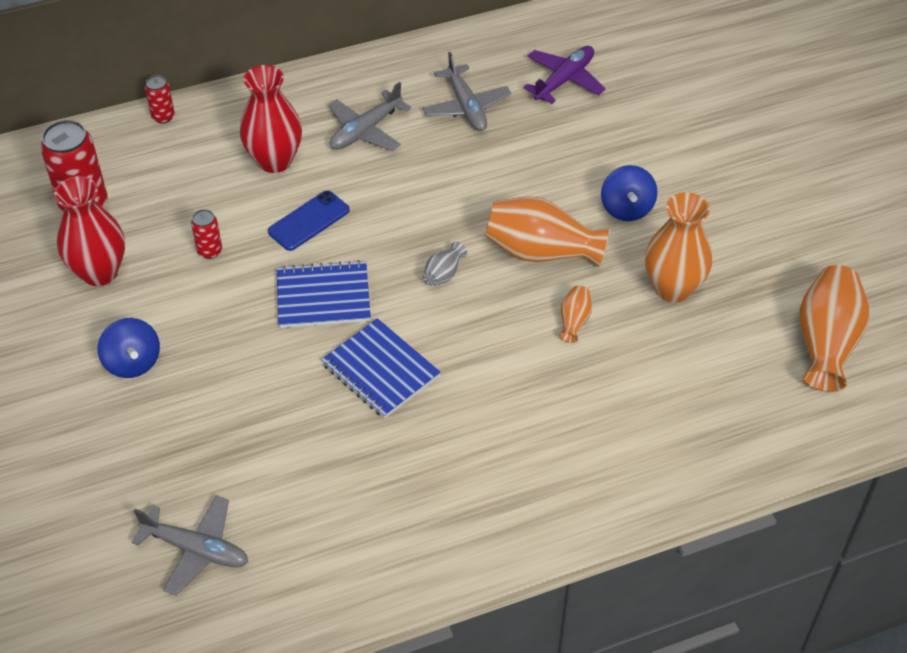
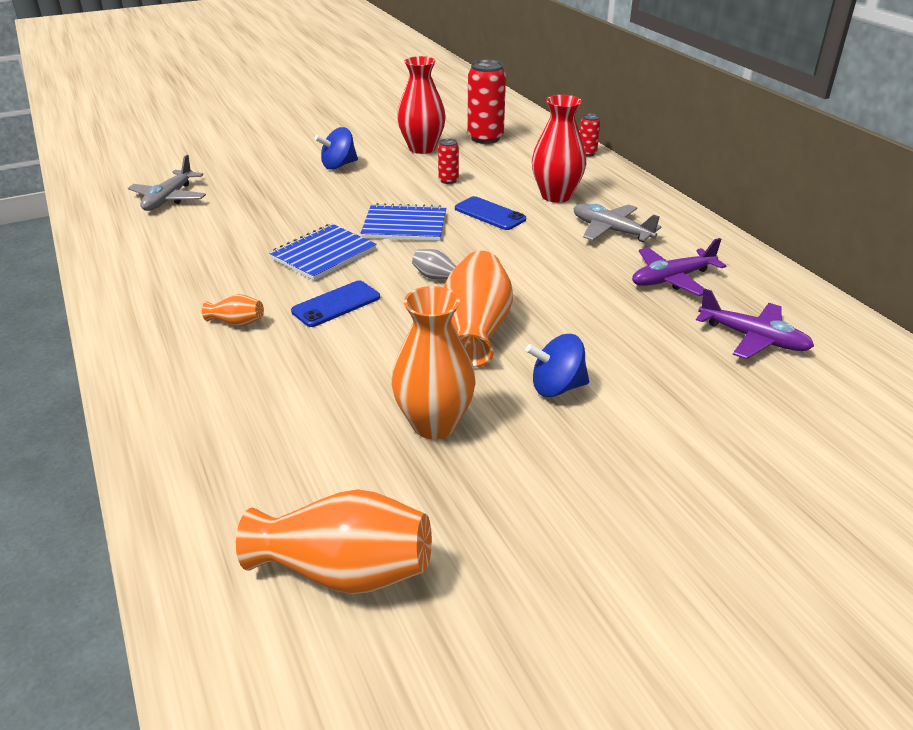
camera: 85 degrees right, 15 degrees down
blue notebook [277,260,371,328] -> blue notebook turned 75 degrees counterclockwise [361,203,447,241]
grey plane [423,52,511,131] -> purple plane [632,238,726,296]
orange vase [559,285,592,343] -> orange vase moved to [202,294,264,326]
none -> blue phone [291,280,380,327]

